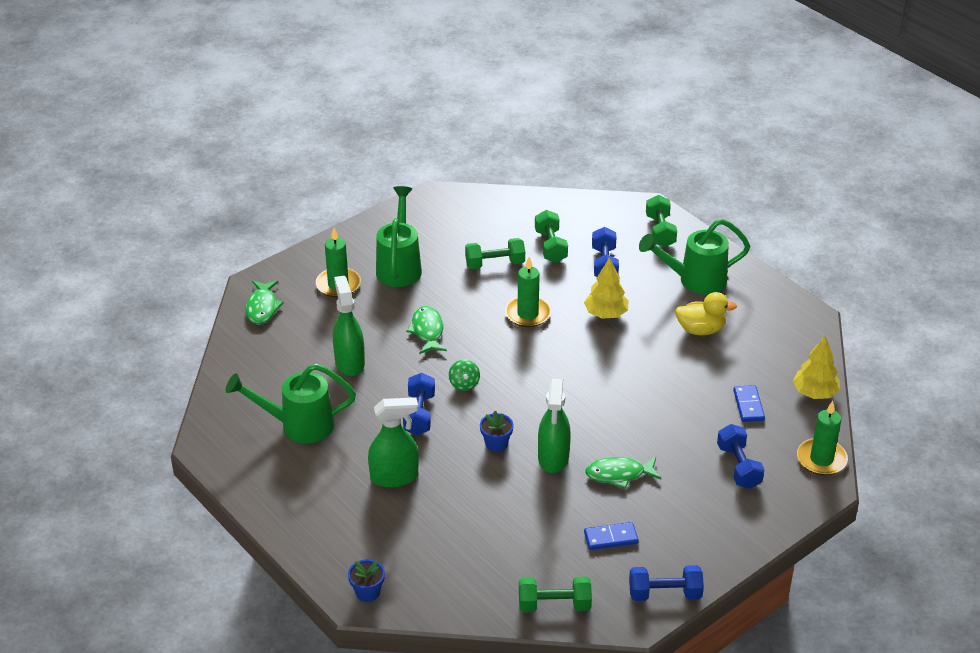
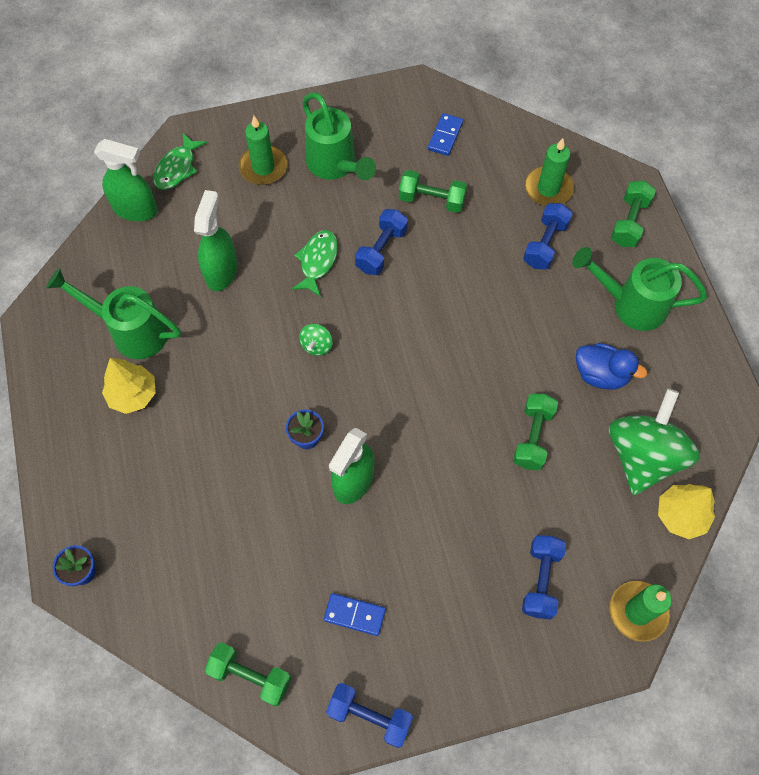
camera: 25 degrees right, 25 degrees up
green spray bottle [368,397,419,488] -> green spray bottle moved to [94,139,158,221]
green watering can [376,186,422,287] -> green watering can turned 120 degrees clockwise [302,92,376,180]
blue dumbbell [403,373,435,435] -> blue dumbbell moved to [355,209,408,275]
green candle [505,257,551,327] -> green candle moved to [525,138,574,206]
green dumbbell [535,210,568,263] -> green dumbbell moved to [513,394,558,470]
yellow tree [584,257,629,319] -> yellow tree moved to [102,358,156,414]
green fish [585,457,661,489] -> none
yellow duck [675,292,737,335] -> blue duck [576,343,647,390]
blue domino [733,385,765,422] -> blue domino moved to [428,113,463,156]
none -> green spinning top [609,389,700,495]

